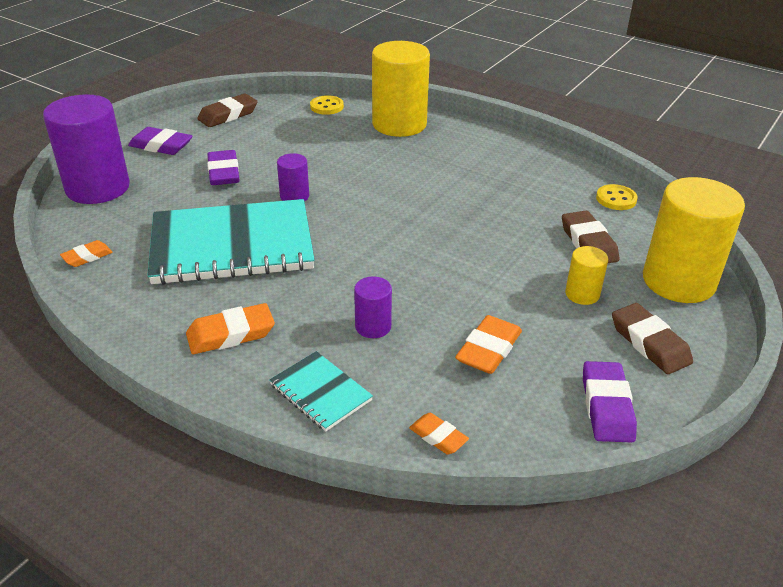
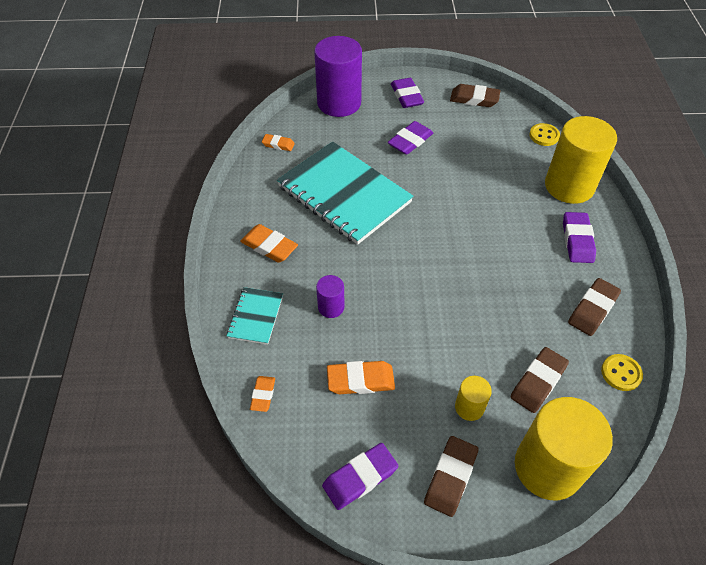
camera: 55 degrees right, 15 degrees up
purple cylinder [277,153,309,201] -> none
none -> purple eraser [563,212,596,263]
none -> brown eraser [568,278,621,336]

